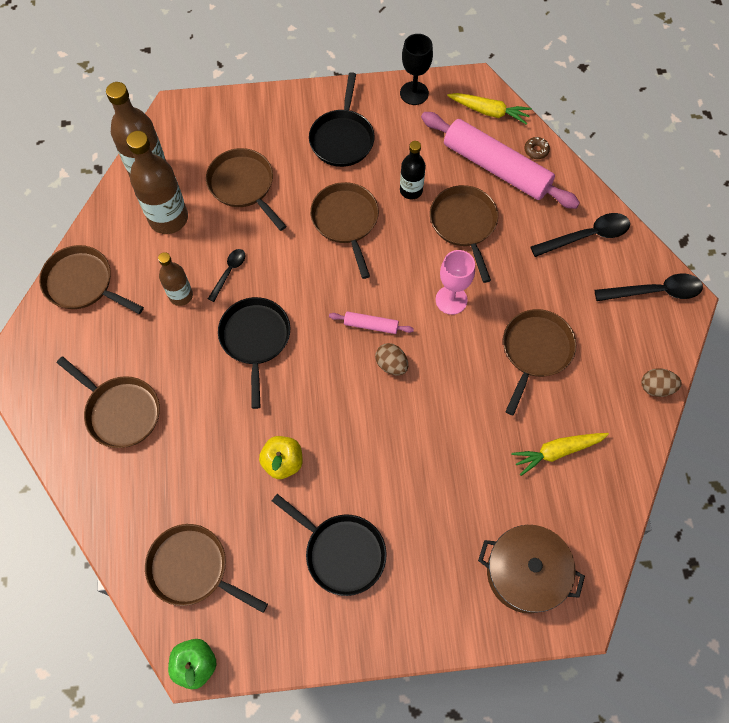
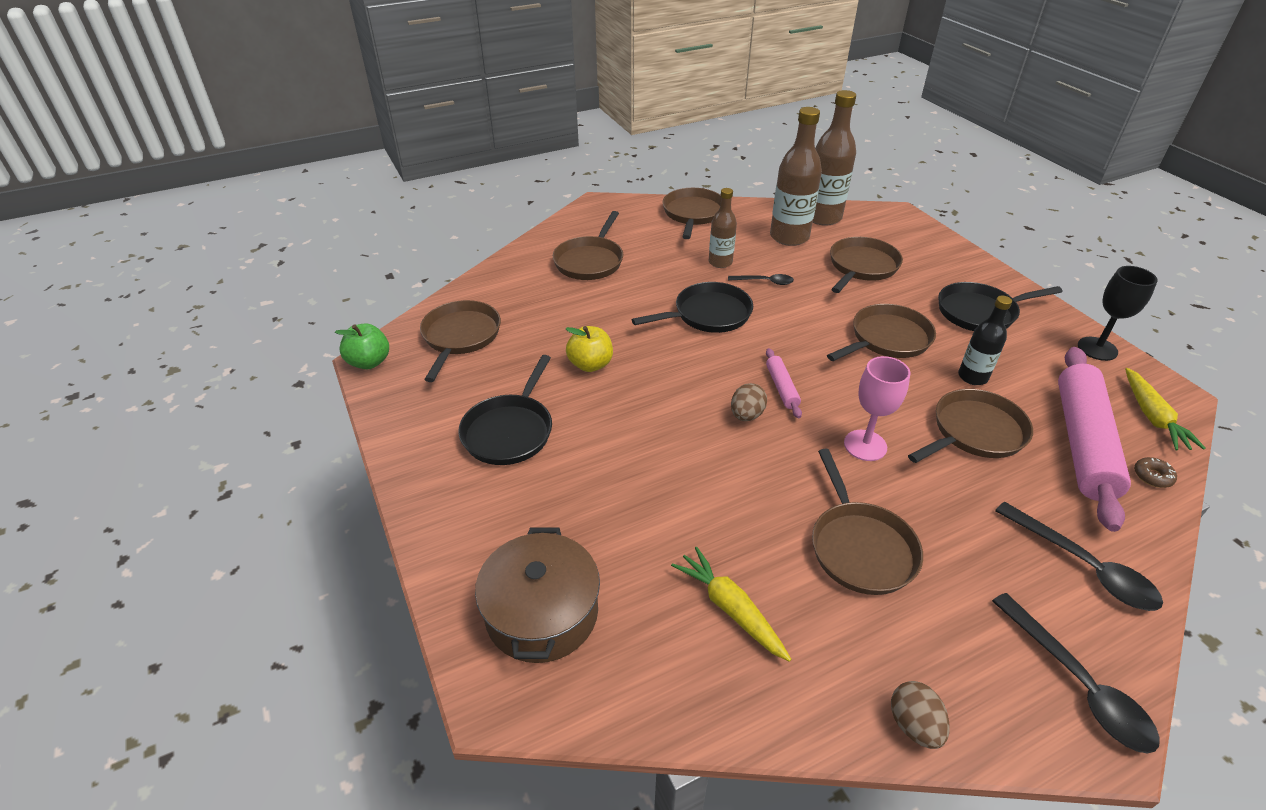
camera: 70 degrees right, 25 degrees down
brown pan [503,309,576,415] -> brown pan turned 75 degrees clockwise [812,449,923,595]

